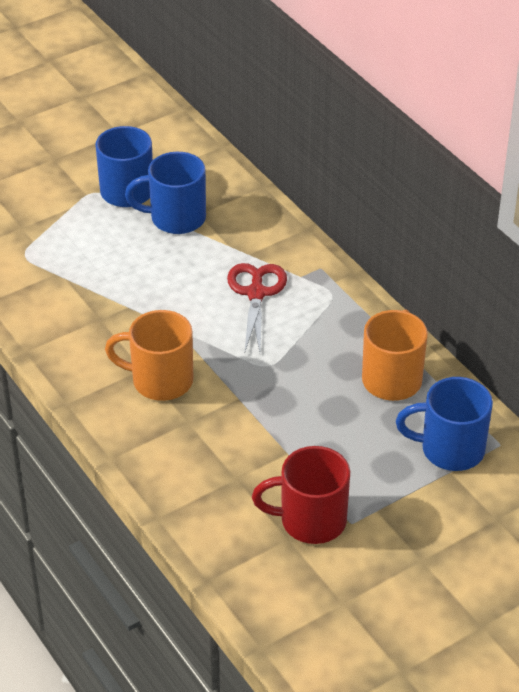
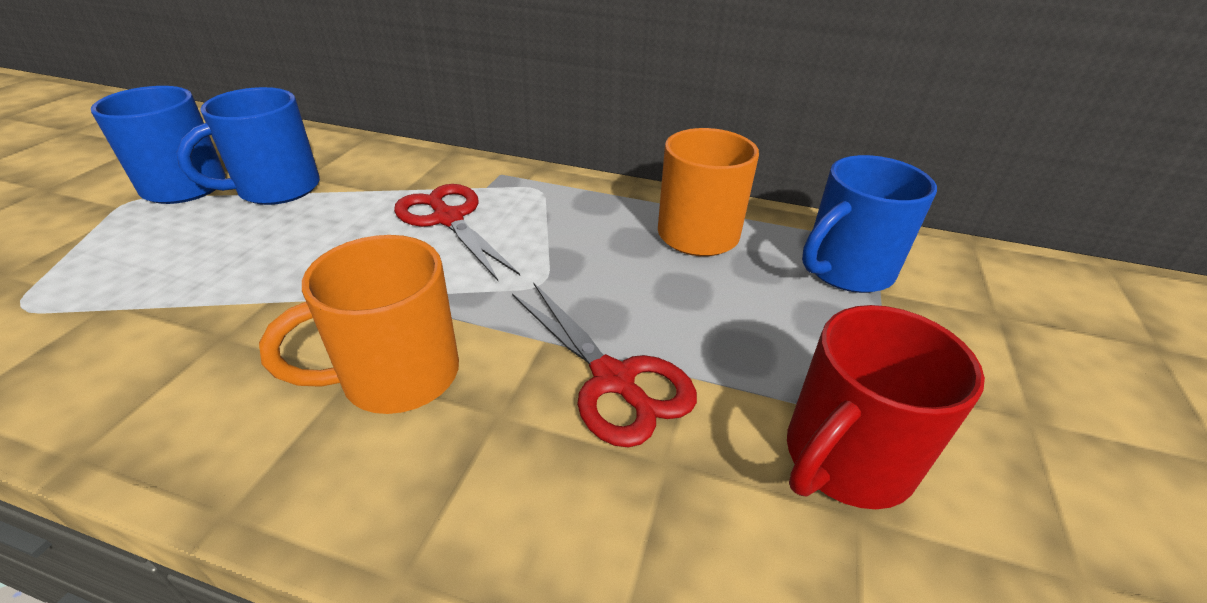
camera: 40 degrees left, 5 degrees down
none -> red scissors [512,282,697,448]

